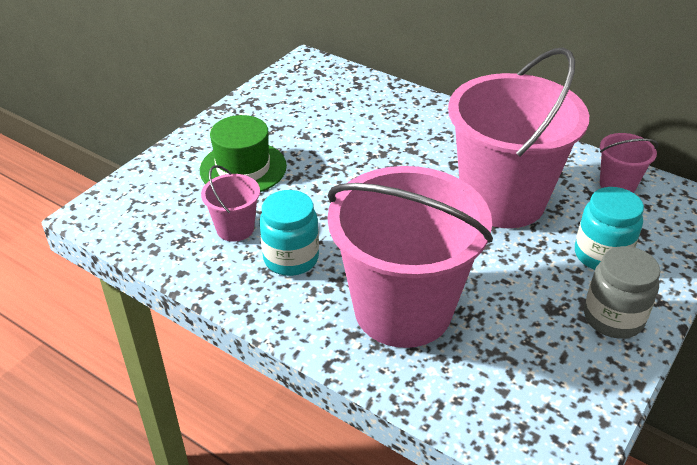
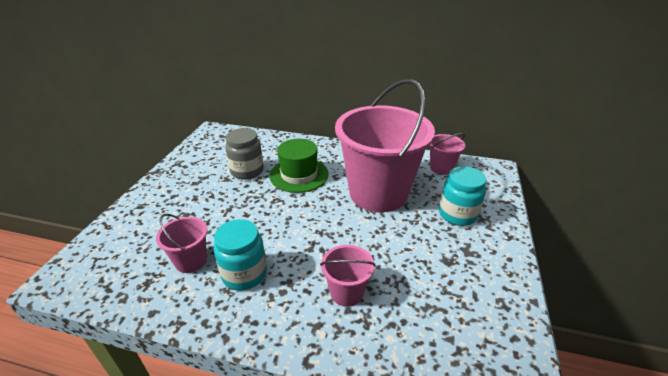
camera: 20 degrees left, 5 degrees down
green hat [200,115,287,192] -> green hat moved to [269,139,329,193]
pink bucket [328,166,493,348] -> pink bucket [320,245,375,307], size x0.43
grey jar [584,246,660,339] -> grey jar moved to [225,128,264,180]

